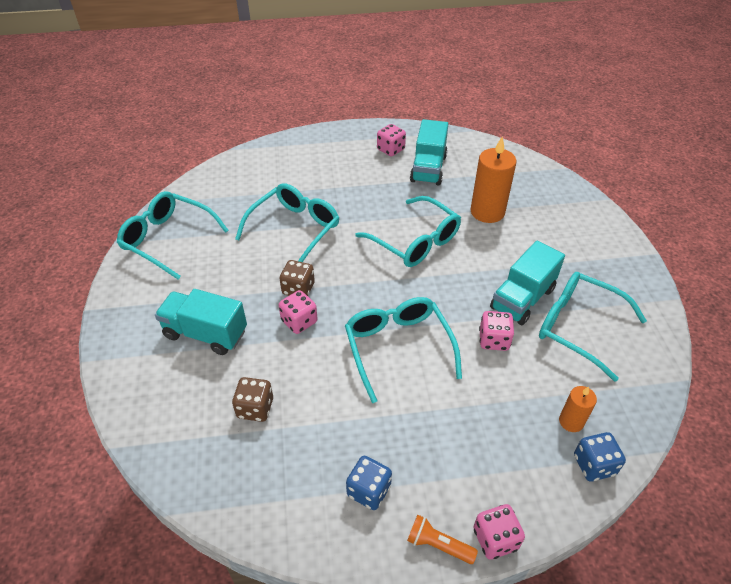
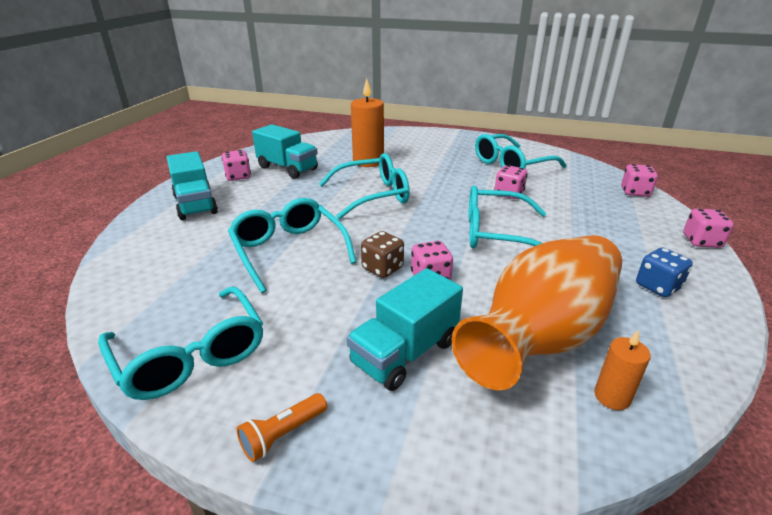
camera: 65 degrees left, 15 degrees down
turquoise glasses [117,191,229,279] -> turquoise glasses turned 90 degrees counterclockwise [98,286,263,400]
brown dice [232,377,273,422] -> orange vase [452,235,622,390]
orange flashlight [407,515,478,564] -> orange flashlight moved to [237,393,327,462]
turquoise truck [490,241,565,325] -> turquoise truck moved to [167,151,218,220]
orange candle [559,386,597,432] -> orange candle moved to [594,330,651,410]
blue dice [574,432,626,481] -> pink dice [621,164,658,197]

